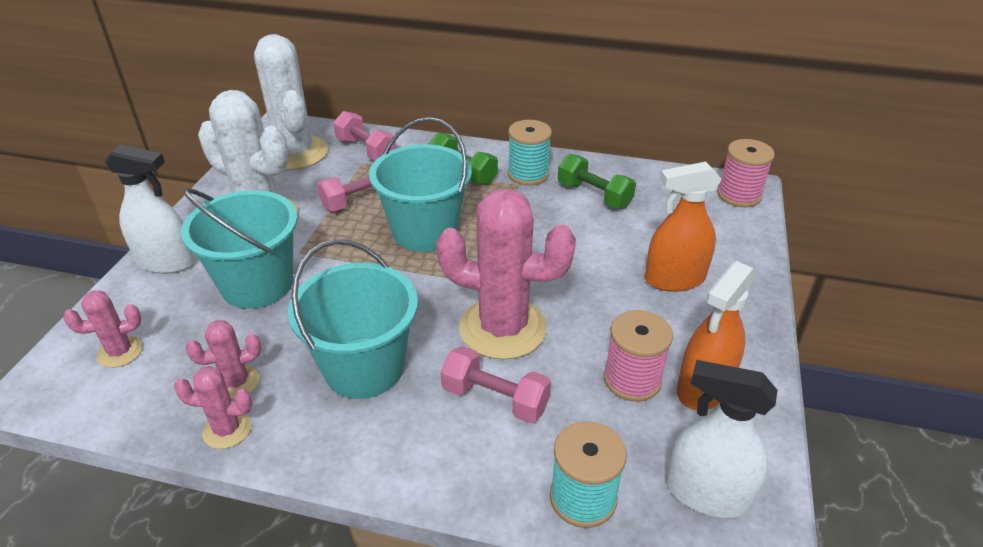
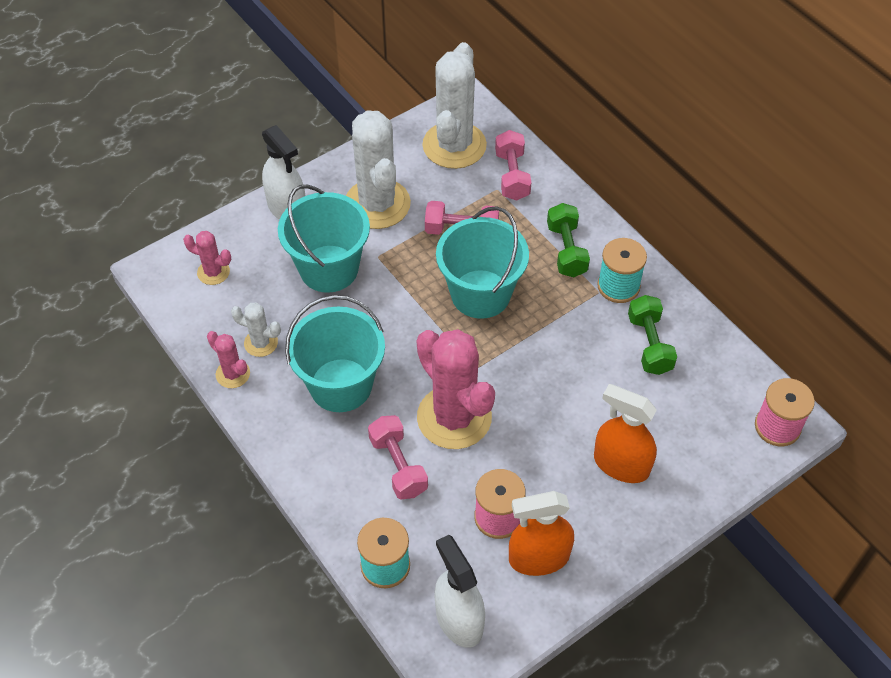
camera: 40 degrees right, 15 degrees up
pink cactus [186,320,261,399] -> white cactus [231,303,281,357]

